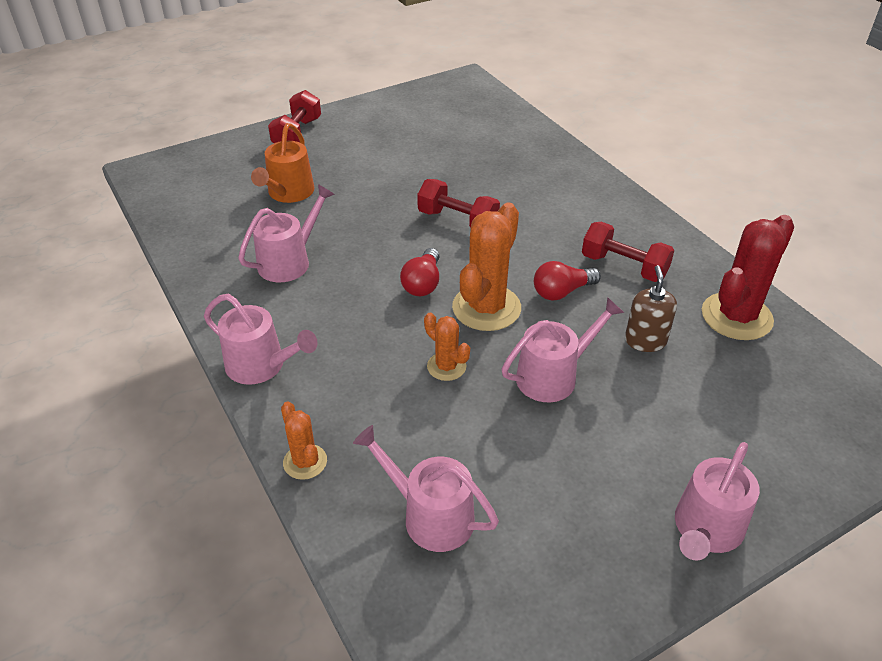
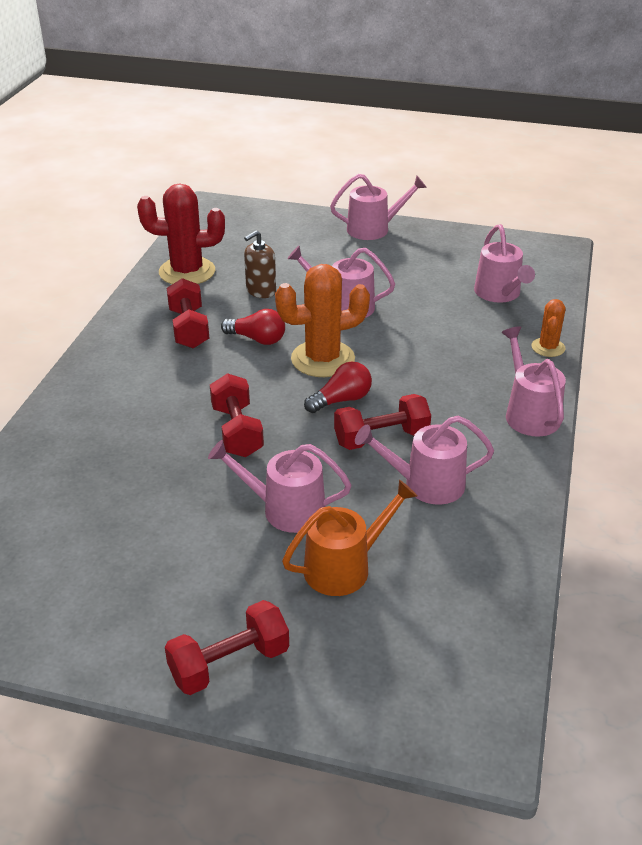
camera: 135 degrees left, 5 degrees down
orange cactus [424,313,470,381] -> none
none -> pink watering can [208,440,351,533]
none -> red dumbbell [334,394,431,450]

